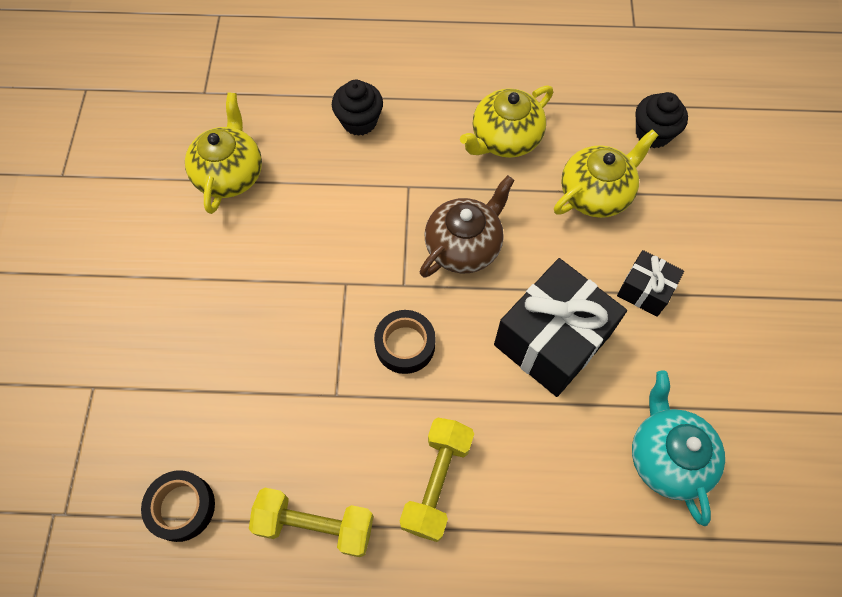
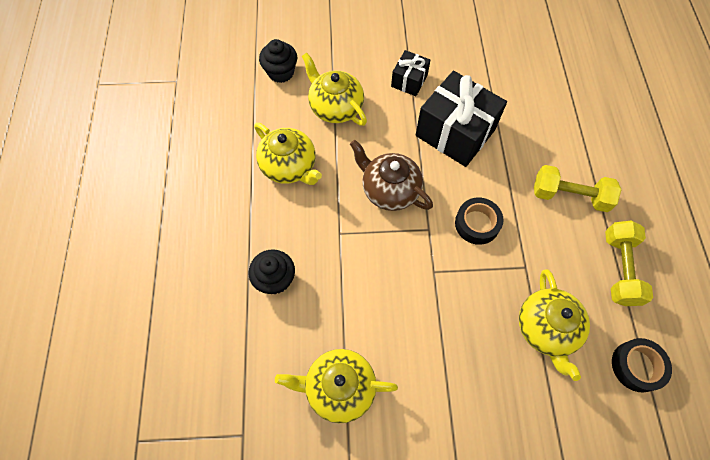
camera: 95 degrees left, 0 degrees up
turquoise teapot [632,371,725,526] -> none
none -> yellow teapot [519,269,590,381]

